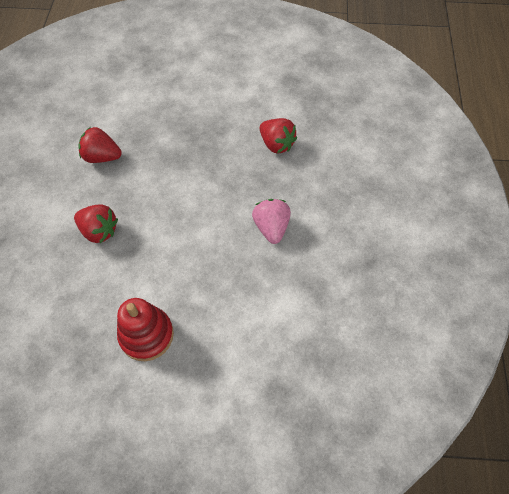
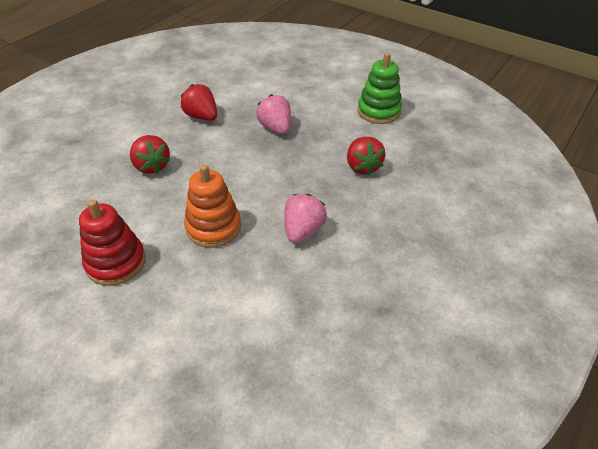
camera: 30 degrees right, 15 degrees down
none -> orange stacking toy [184,164,241,248]
none -> pink strawberry [256,94,291,134]
none -> green stacking toy [357,52,402,124]

